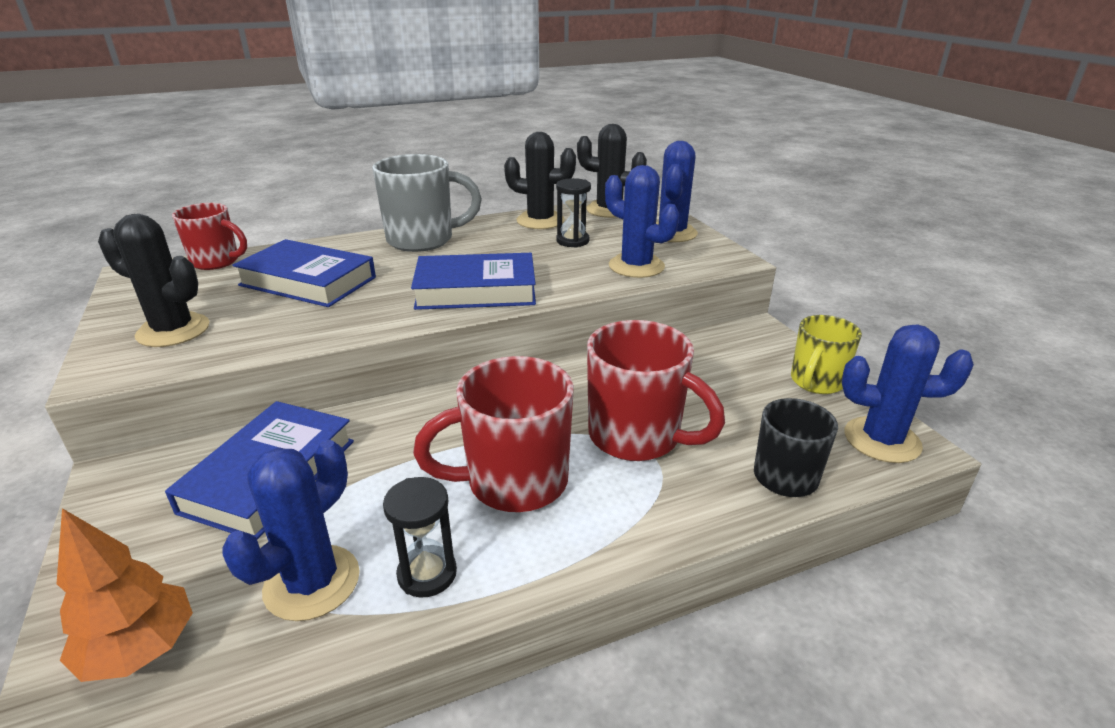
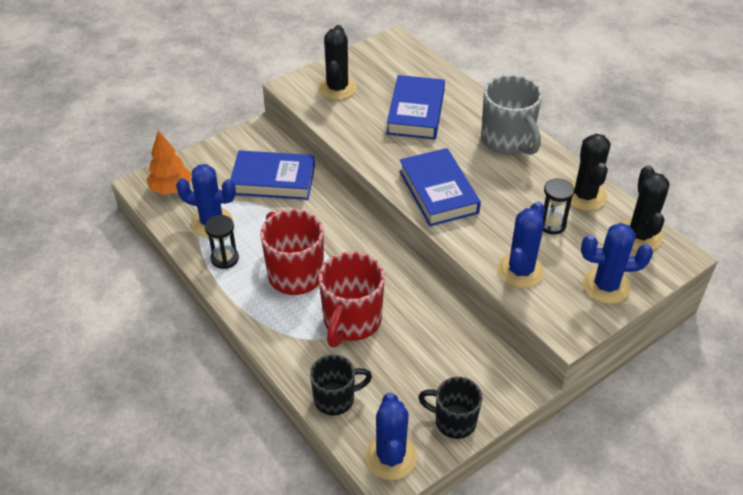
camera: 75 degrees right, 15 degrees up
red mug [172,203,247,270] -> none
yellow mug [791,315,862,394] -> black mug [418,377,482,439]

